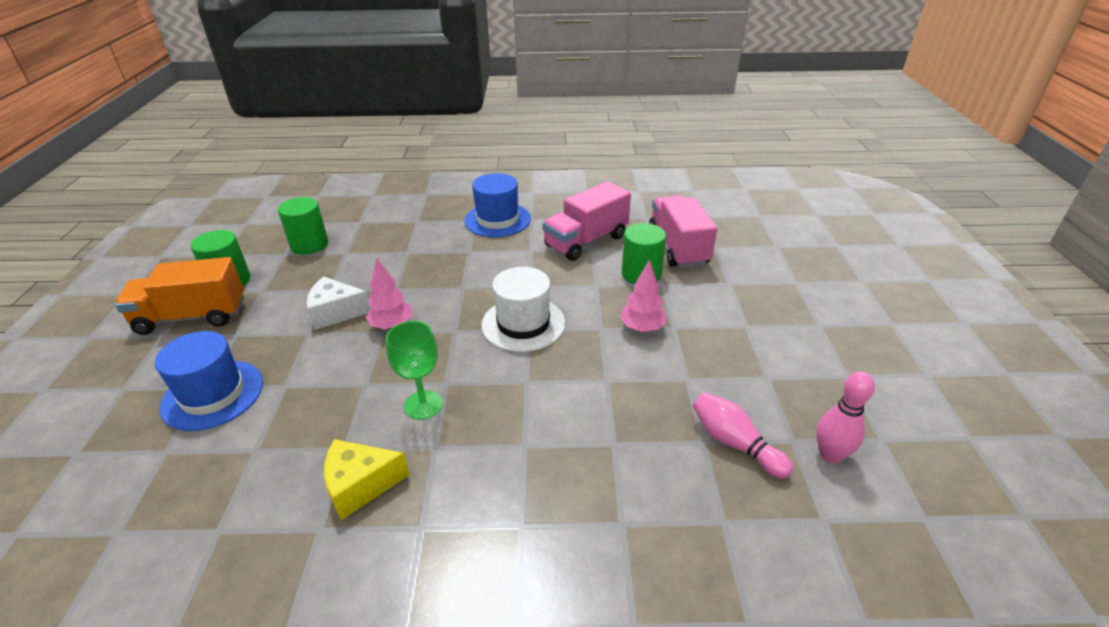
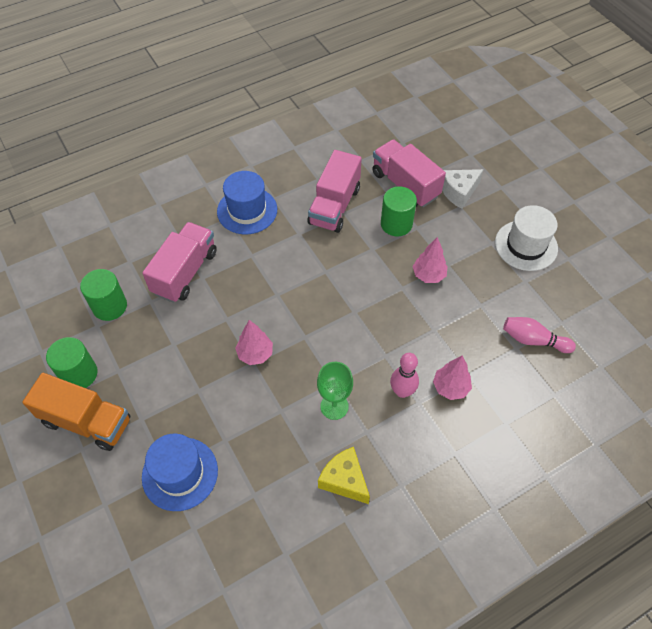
camera: 30 degrees left, 20 degrees up
orange truck [115,257,244,335] -> orange truck turned 120 degrees counterclockwise [22,373,130,451]
white cheese [307,276,371,330] -> white cheese moved to [442,169,484,209]
yellow cheese [324,439,410,520] -> yellow cheese turned 90 degrees clockwise [318,447,370,504]
white hat [481,267,565,352] -> white hat moved to [495,205,558,271]
pink bowling pin [816,371,875,464] -> pink bowling pin moved to [390,353,419,398]
none -> pink truck [142,222,217,303]
none -> pink tree [433,356,472,400]

